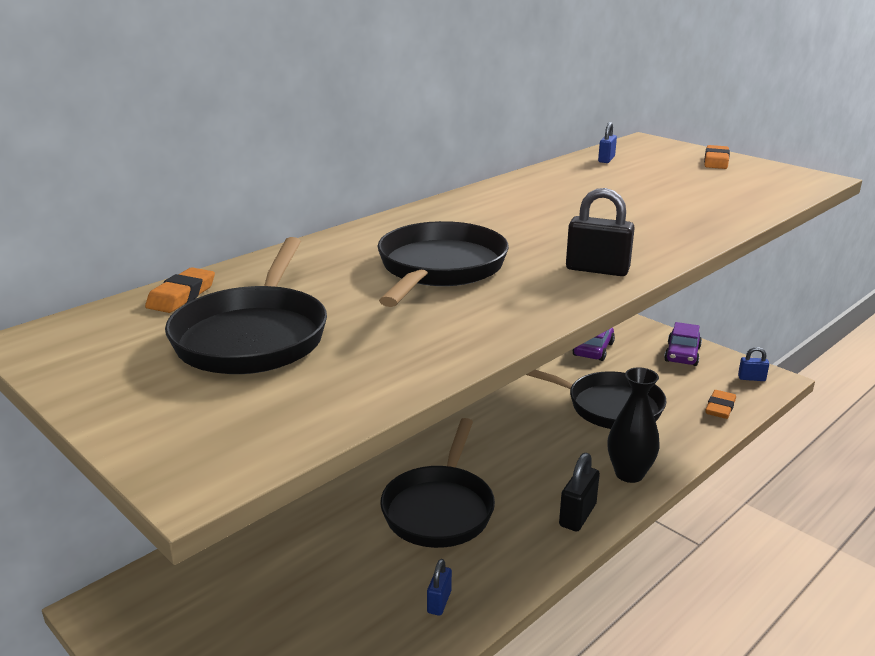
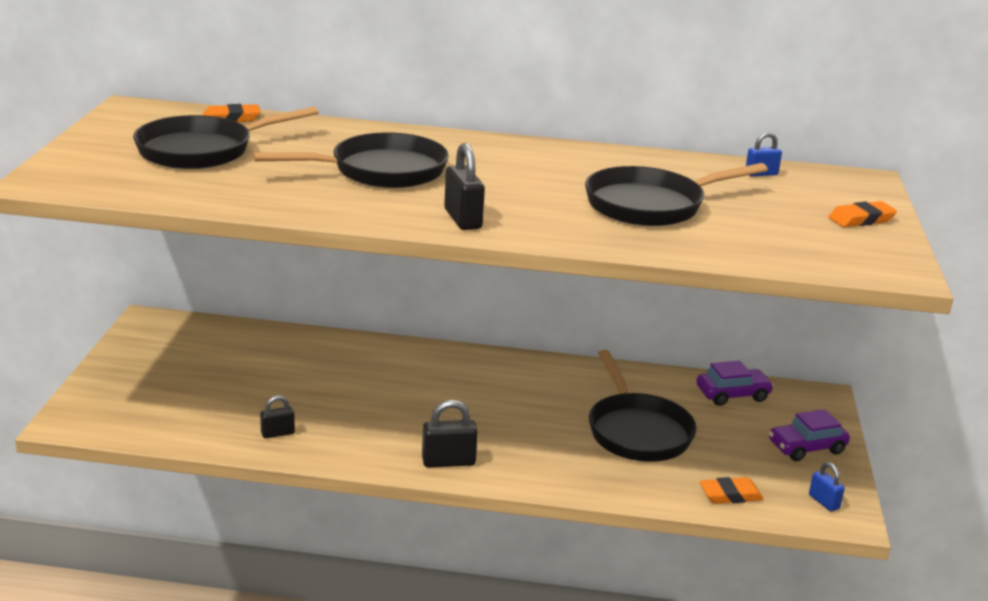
camera: 50 degrees right, 0 degrees up
black pan [380,418,495,548] -> black pan moved to [585,163,768,226]
blue padlock [427,559,452,616] -> black padlock [260,396,295,438]
black vase [608,368,660,483] -> none

